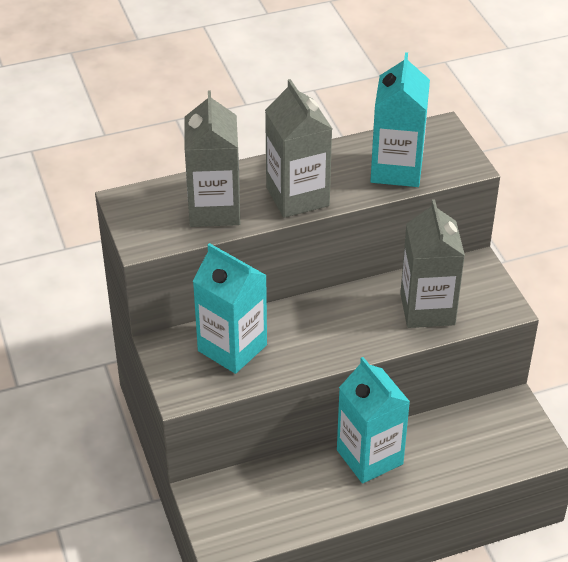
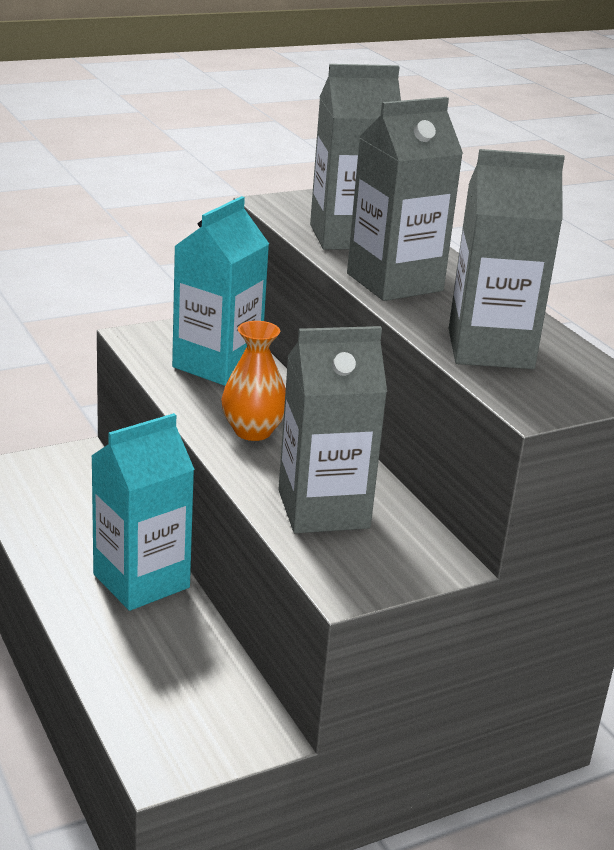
camera: 80 degrees right, 15 degrees down
turquoise carton [370,52,430,187] -> grey carton [449,149,565,369]
none -> orange vase [221,321,286,441]

